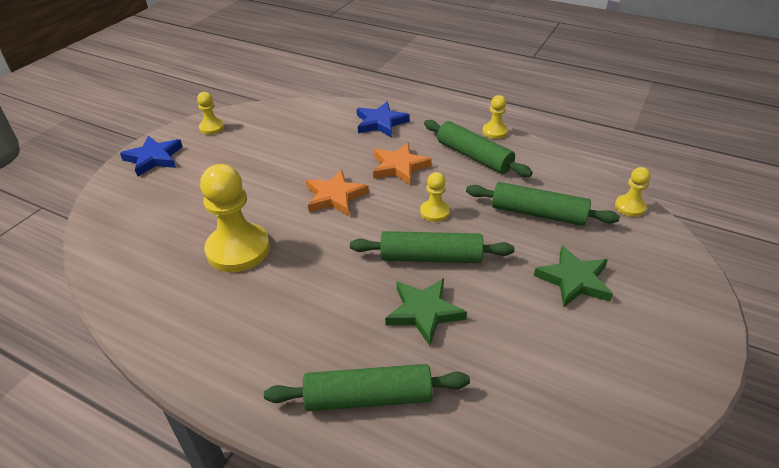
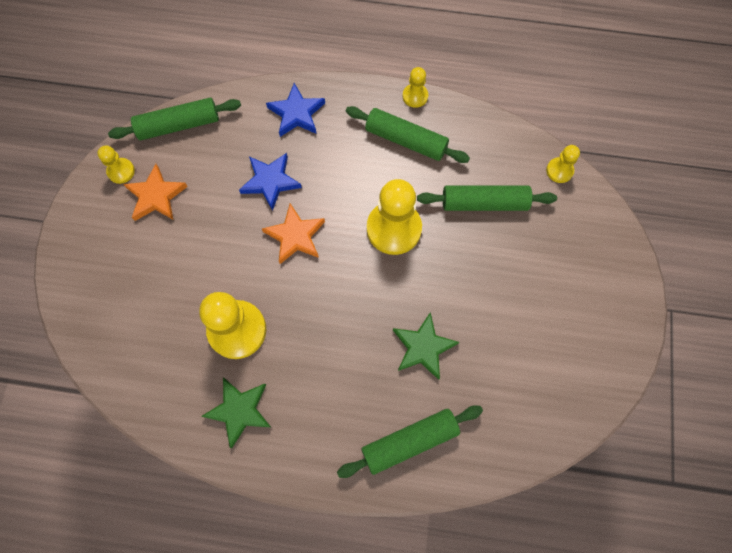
camera: 20 degrees left, 30 degrees up
blue star [120,136,183,177] -> blue star moved to [239,153,302,211]
green rolling pin [350,231,514,263] -> green rolling pin moved to [108,98,241,140]
orange star [373,143,432,185] -> orange star moved to [123,164,188,221]
yellow pawn [420,172,450,222] -> yellow pawn [367,179,422,255], size x1.99
green star [534,246,613,307] -> green star moved to [201,378,271,448]

